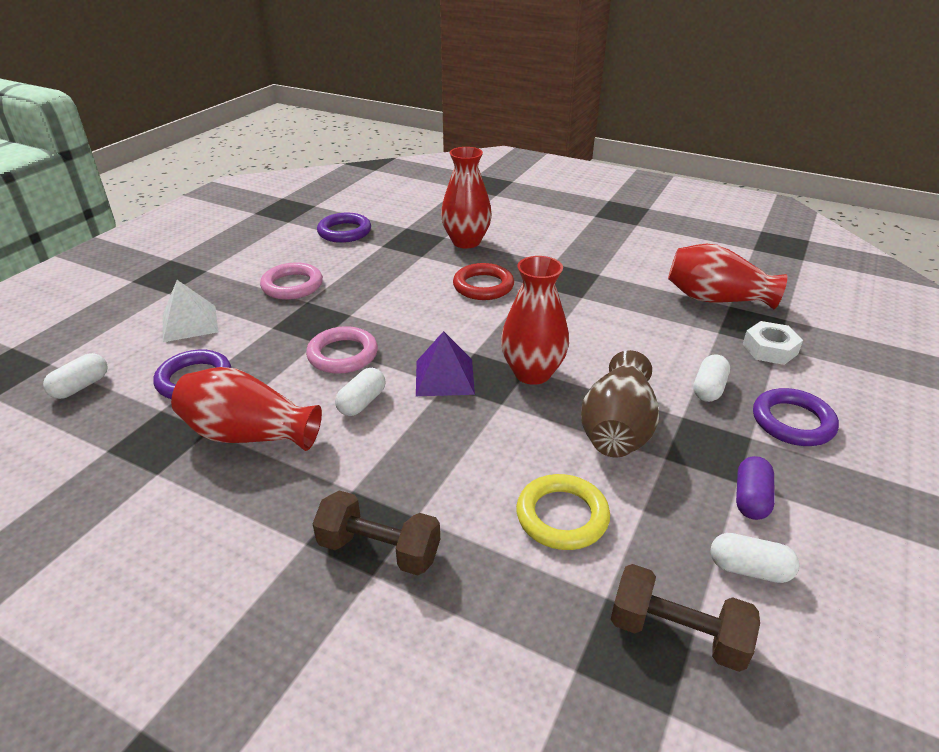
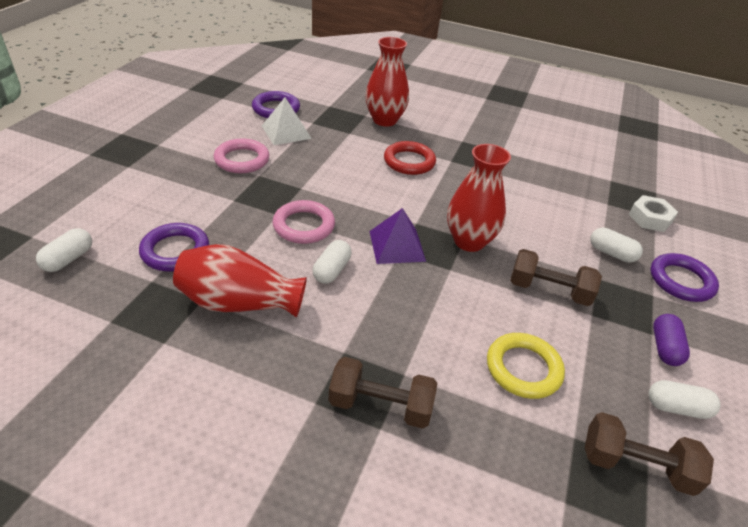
camera: 10 degrees left, 5 degrees up
white pyramid [163,280,218,342] -> white pyramid moved to [262,97,312,145]
brown vase [581,350,659,458] -> brown dumbbell [510,249,602,306]
red vase [668,243,788,309] -> none
white capsule [693,354,730,402] -> white capsule turned 75 degrees counterclockwise [590,228,643,263]

